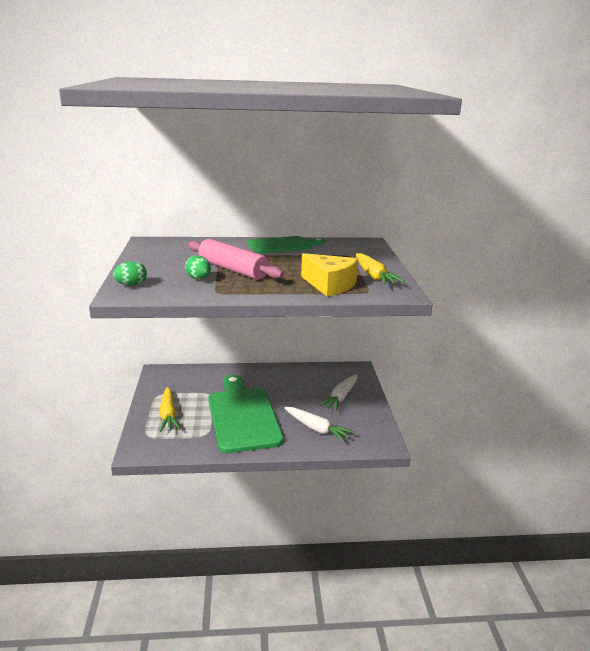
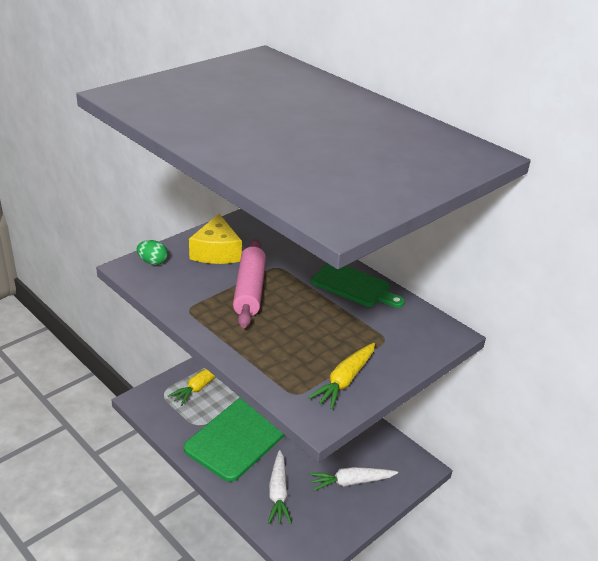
camera: 50 degrees right, 10 degrees up
green egg [185,255,211,280] -> none
yellow cheese [301,253,358,296] -> yellow cheese moved to [189,214,242,264]

